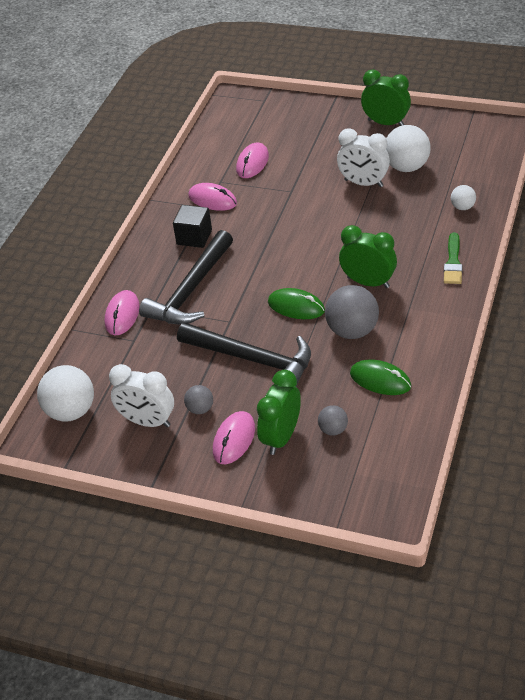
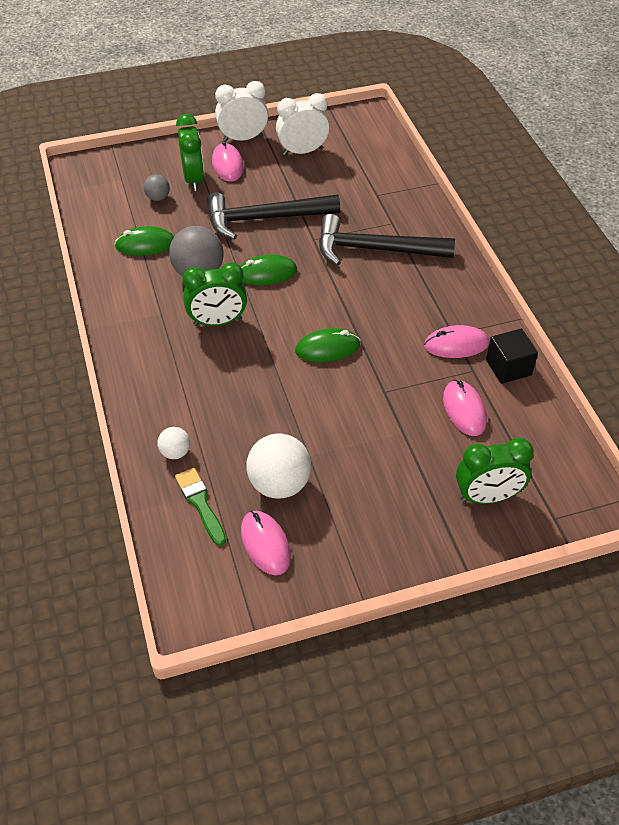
camera: 140 degrees right, 5 degrees up
white ball [37,365,94,422] -> none
pink mouse [105,290,140,335] -> pink mouse moved to [241,511,291,575]
black hammer [139,230,233,325] -> black hammer turned 75 degrees counterclockwise [319,214,455,266]
black cube [173,205,212,248] -> black cube moved to [486,329,538,384]
grey ball [184,385,213,414] -> none
white clock [337,128,390,187] -> white clock moved to [215,81,268,142]
green clock [361,70,411,126] -> green clock moved to [456,438,534,504]
green brush [444,232,463,284] -> green brush moved to [175,468,226,546]
none -> green mouse [295,328,360,362]

